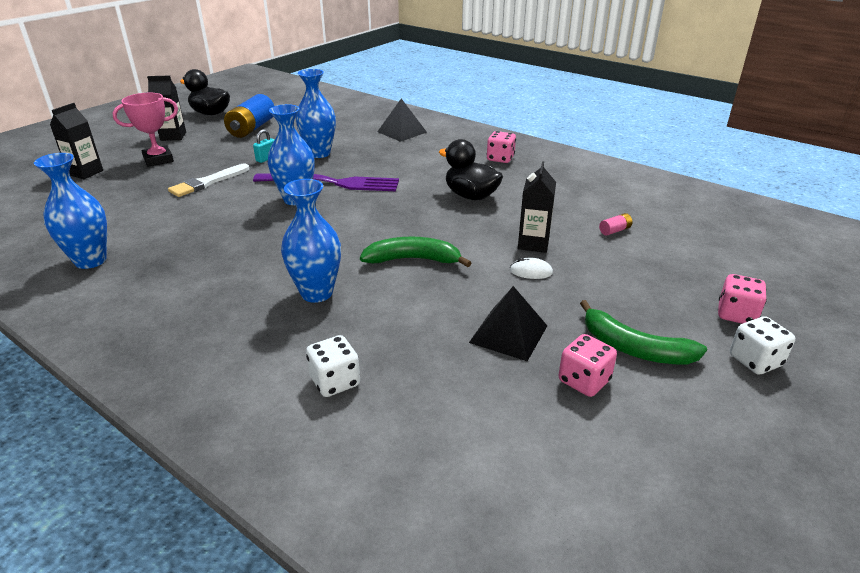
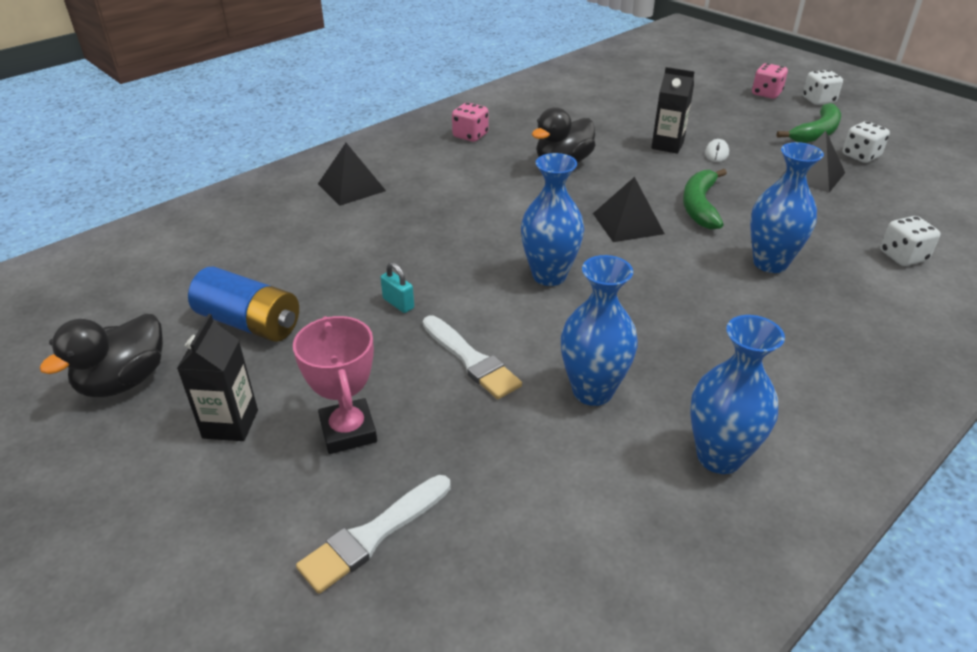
camera: 80 degrees left, 5 degrees up
black carton [50,103,103,179] -> white brush [296,475,451,594]
purple fork [253,173,399,191] -> none
blue vase [295,69,336,158] -> blue vase moved to [561,255,638,406]
pink dice [558,334,617,397] -> white dice [843,121,890,163]
pink battery [599,213,632,236] -> none
none -> black pyramid [593,177,665,242]

